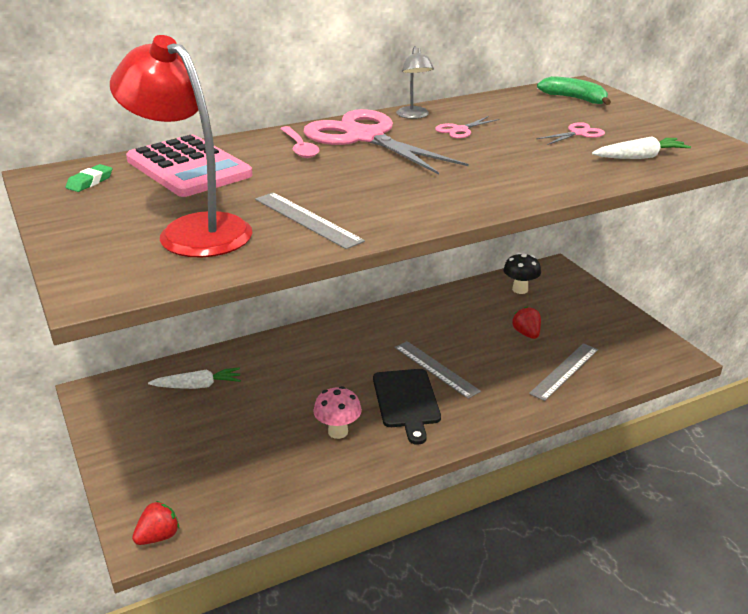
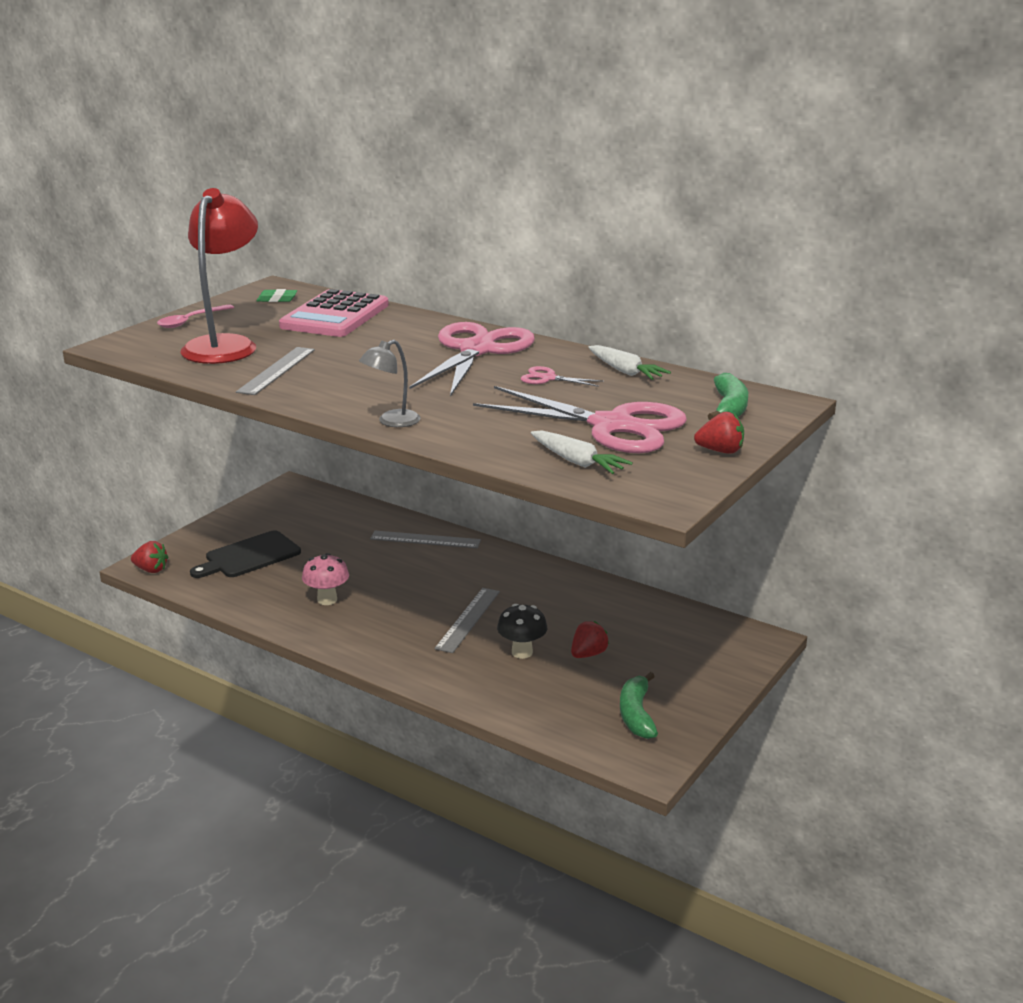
camera: 60 degrees right, 5 degrees down
white carrot [148,367,241,389] -> white carrot moved to [588,345,671,380]
pink spoon [280,126,320,158] -> pink spoon moved to [157,304,234,328]
black cutting board [373,369,441,445] -> black cutting board moved to [190,530,301,578]
grey lamp [396,46,434,119] -> grey lamp moved to [359,340,420,427]
black mushroom [503,253,541,294] -> black mushroom moved to [497,604,547,659]
grey ruler [529,343,598,401] -> grey ruler moved to [370,531,481,548]
pink scissors [536,122,605,145] -> pink scissors [473,386,687,453], size x2.44
none -> green banana [620,672,658,739]
none -> red strawberry [694,412,744,454]

